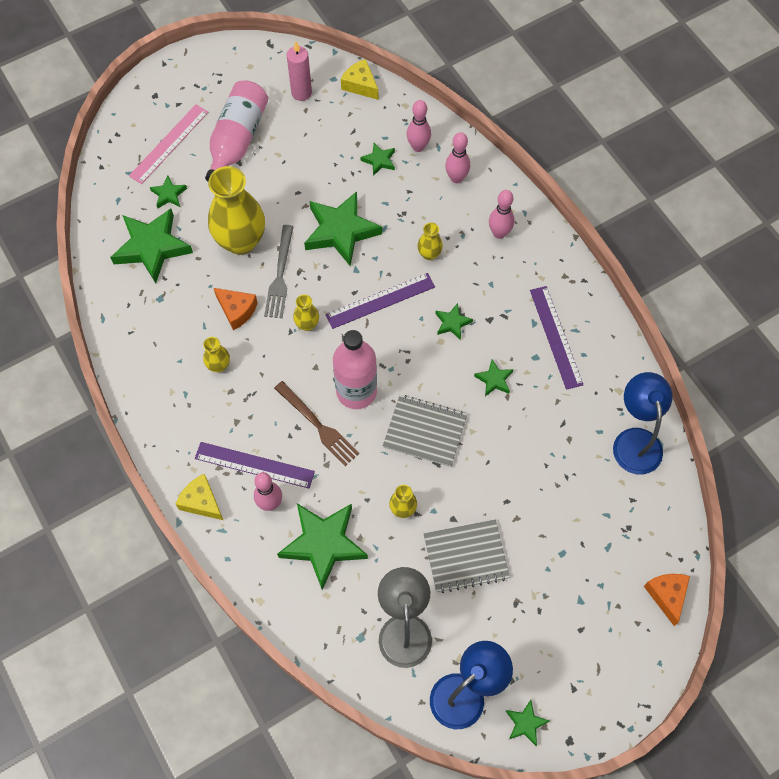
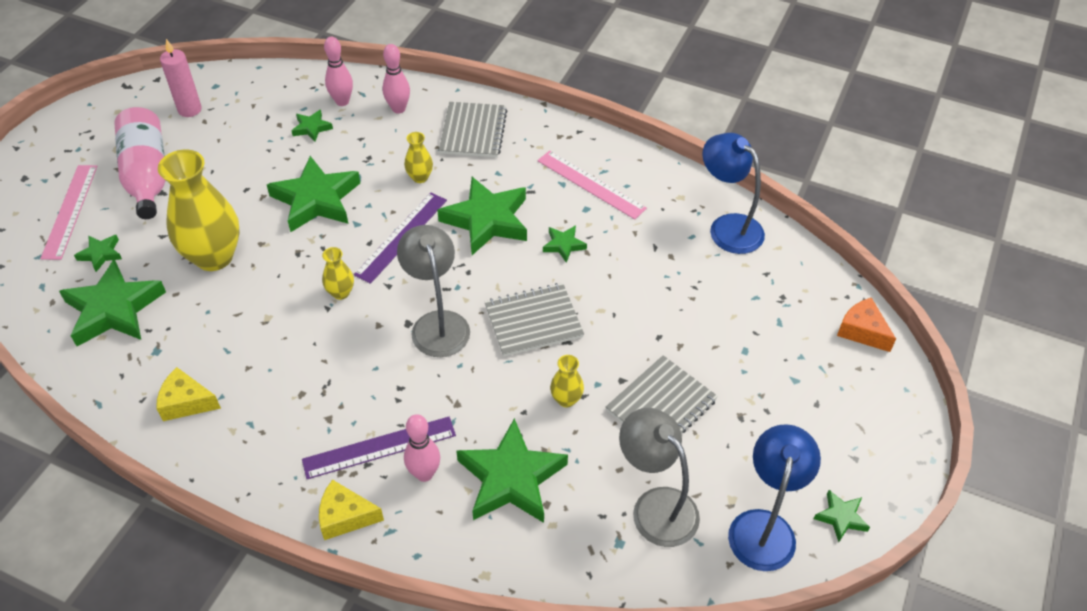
camera: 35 degrees left, 15 degrees down
yellow vase [203,337,230,372] -> none
orange cheese [214,288,258,330] -> none
grey fork [264,225,294,318] -> none
brown fork [274,381,359,466] -> none
pink bottle [333,330,377,409] -> grey lamp [397,225,470,357]
yellow cheese [341,59,378,100] -> yellow cheese moved to [156,367,221,421]
green star [435,303,473,340] -> green star [437,177,527,255], size x2.13
pink bowling pin [489,190,514,239] -> grey notebook [439,102,507,158]
purple ruler [530,286,583,390] -> pink ruler [537,150,647,219]

